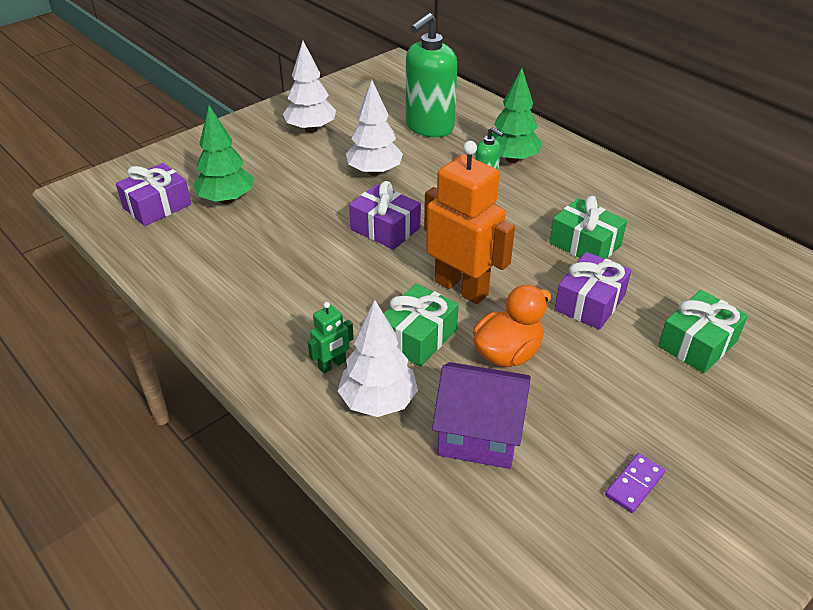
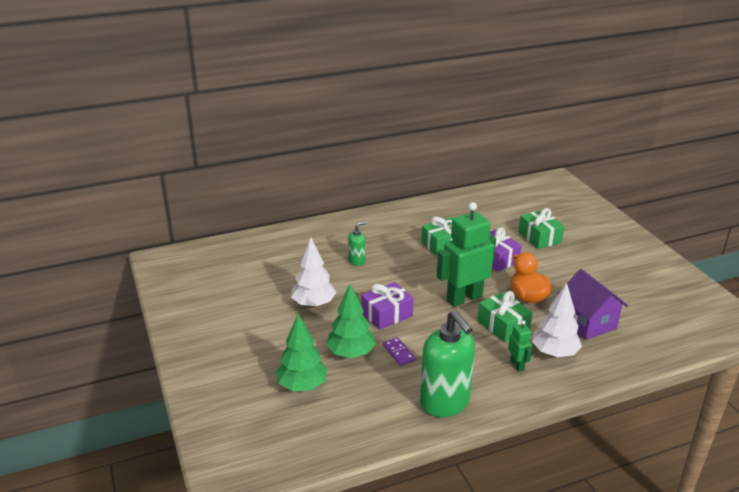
camera: 70 degrees left, 10 degrees down
purple gift [116,163,191,226] -> none
white tree [283,41,336,133] -> none
green soap dispenser [406,13,457,137] -> green soap dispenser moved to [420,310,475,417]
orange robot [424,141,515,304] -> green robot [437,202,496,307]
purple house [432,362,531,469] -> purple house turned 60 degrees counterclockwise [557,269,628,340]
green tree [492,68,542,163] -> green tree moved to [326,284,376,358]
purple domino [605,453,665,513] -> purple domino moved to [383,337,416,366]

